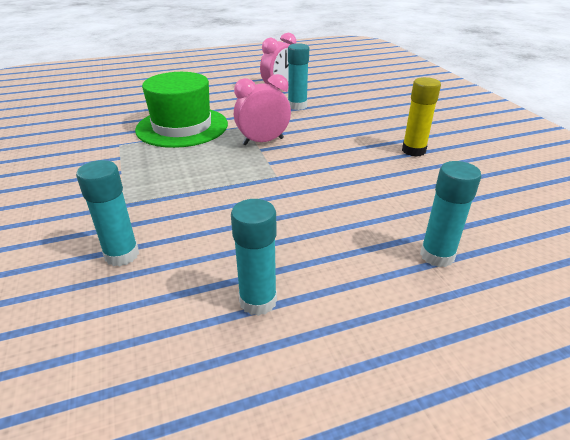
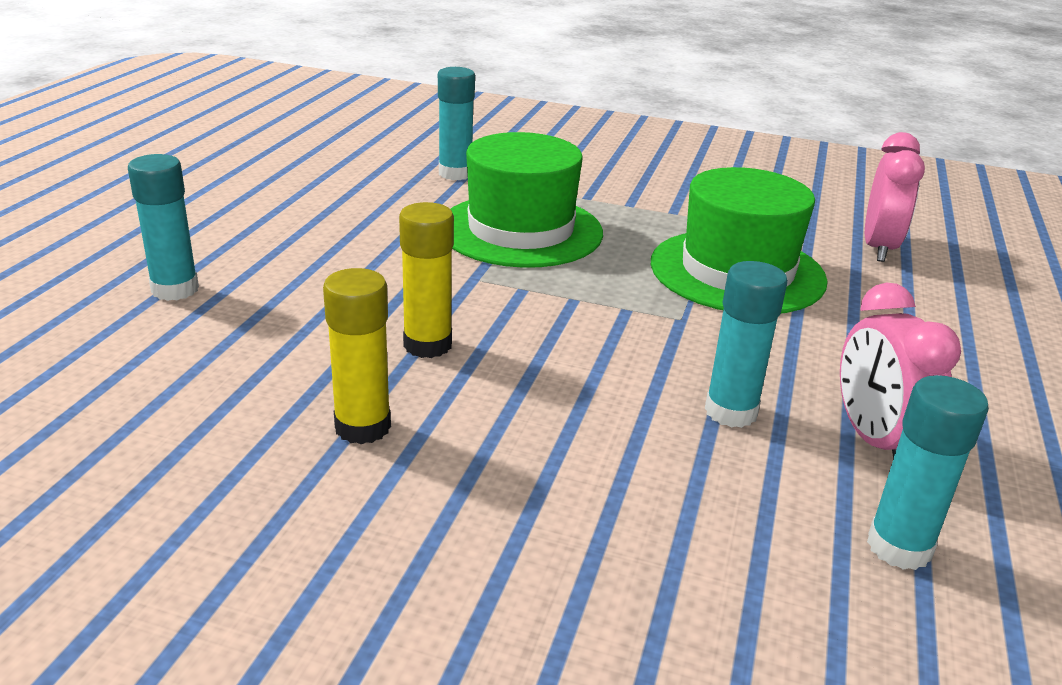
camera: 125 degrees right, 5 degrees down
turquoise glue stick [231,199,277,316] -> turquoise glue stick moved to [867,375,989,570]
pink clock [234,74,291,145] -> pink clock moved to [865,132,925,262]
none -> yellow glue stick [399,202,454,358]
none -> green hat [451,132,603,268]

